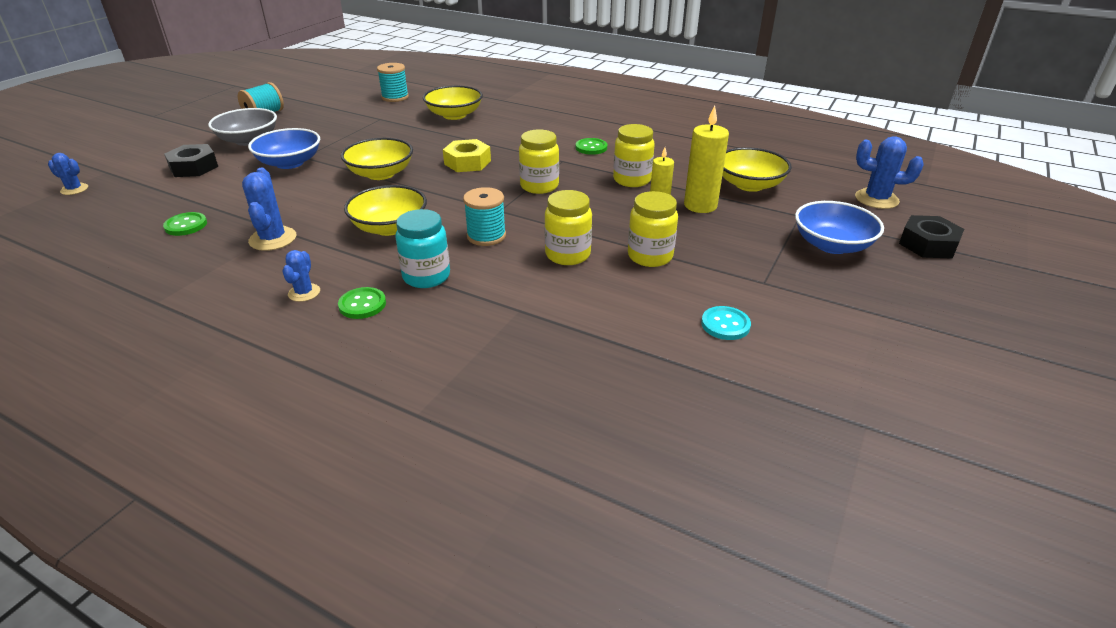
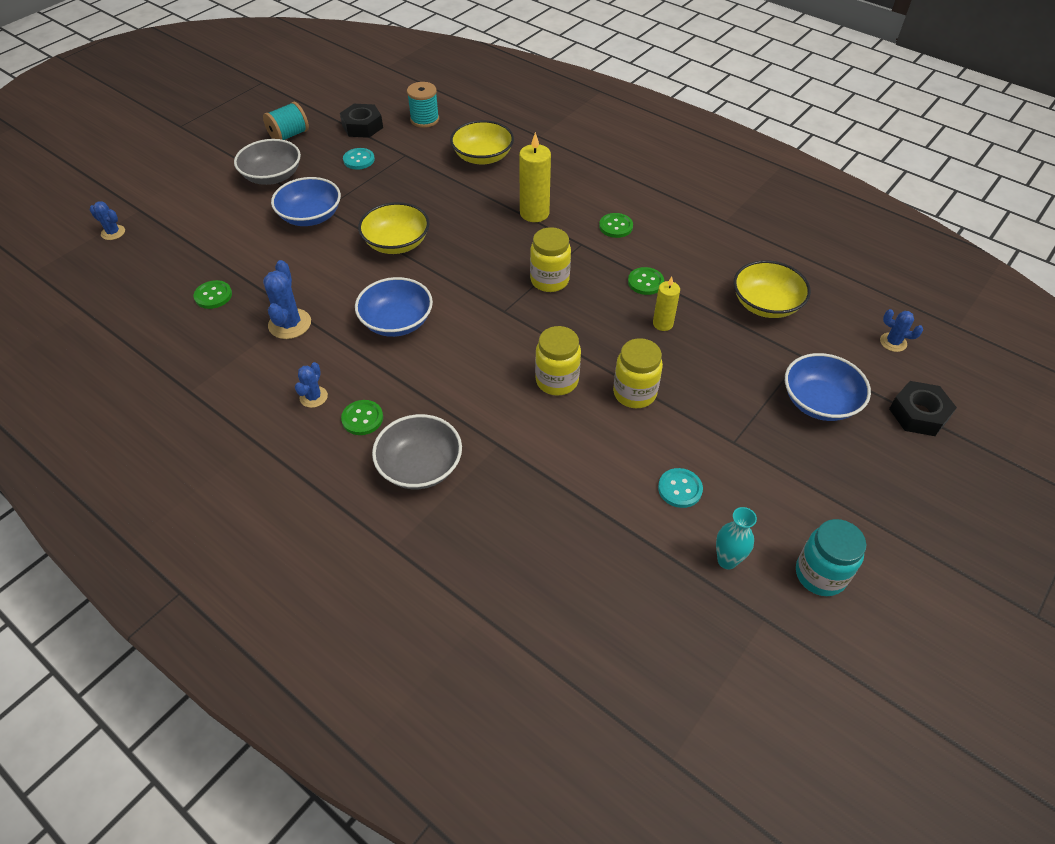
camera: 10 degrees right, 15 degrees up
black nut [164,144,218,177] -> black nut moved to [340,104,383,138]
yellow bowl [344,185,427,236] -> blue bowl [355,277,433,337]
turquoise jar [395,209,450,288] -> turquoise jar moved to [796,519,866,596]
yellow nut [443,139,491,172] -> none
turquoise spool [463,187,506,246] -> none
yellow jar [613,124,655,187] -> green button [628,267,664,295]
yellow candle [684,106,729,213] -> yellow candle moved to [519,132,551,222]
blue cactus [855,136,924,209] -> blue cactus [880,309,923,352], size x0.61
none -> turquoise button [343,148,375,170]
none -> grey bowl [372,414,462,489]
none -> turquoise vase [716,507,757,569]

